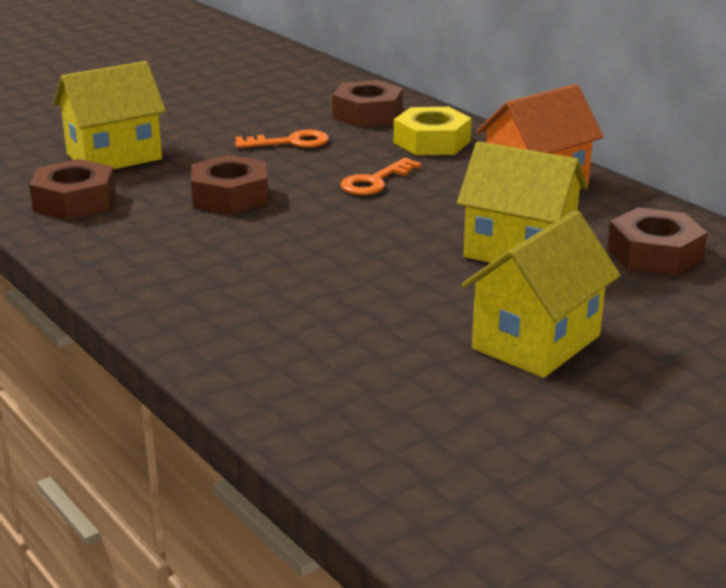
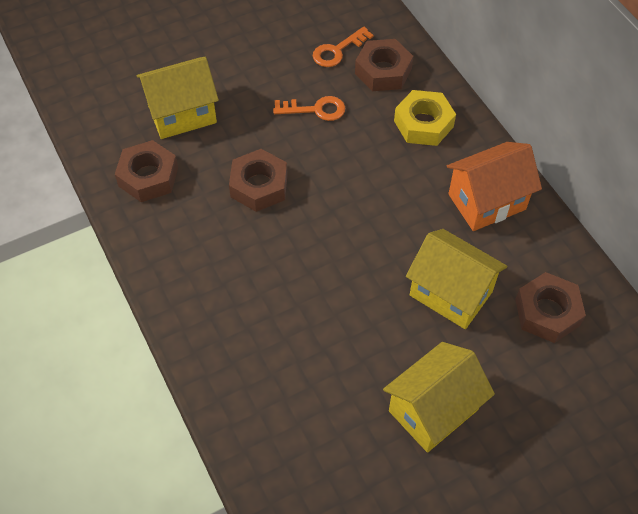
camera: 10 degrees right, 30 degrees up
orange key [340,158,422,195] -> orange key moved to [313,27,374,67]

